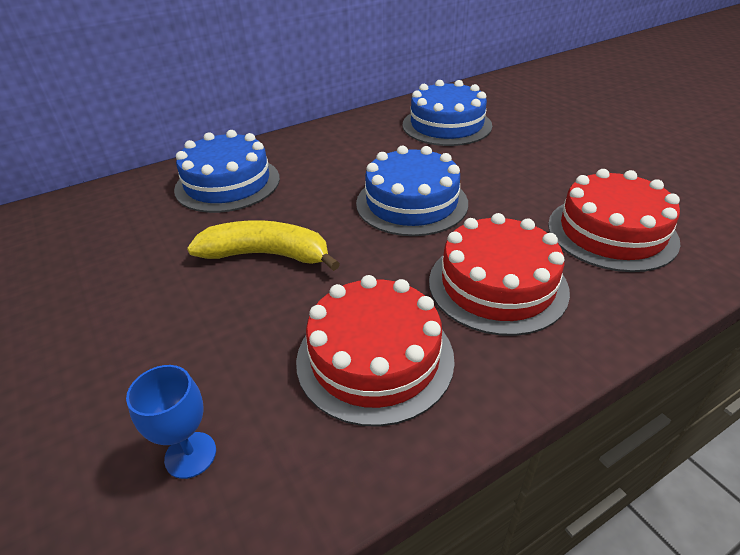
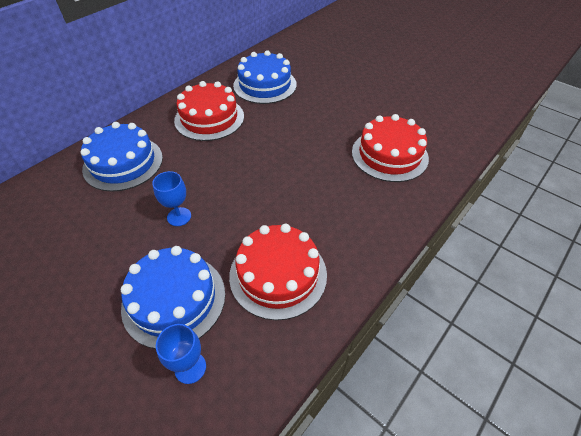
camera: 20 degrees left, 10 degrees up
yellow banana [187,220,340,271] -> blue goblet [152,171,191,226]
blue cake [356,146,468,236] -> blue cake moved to [121,246,225,349]
red cake [429,213,570,336] -> red cake moved to [174,81,244,141]

